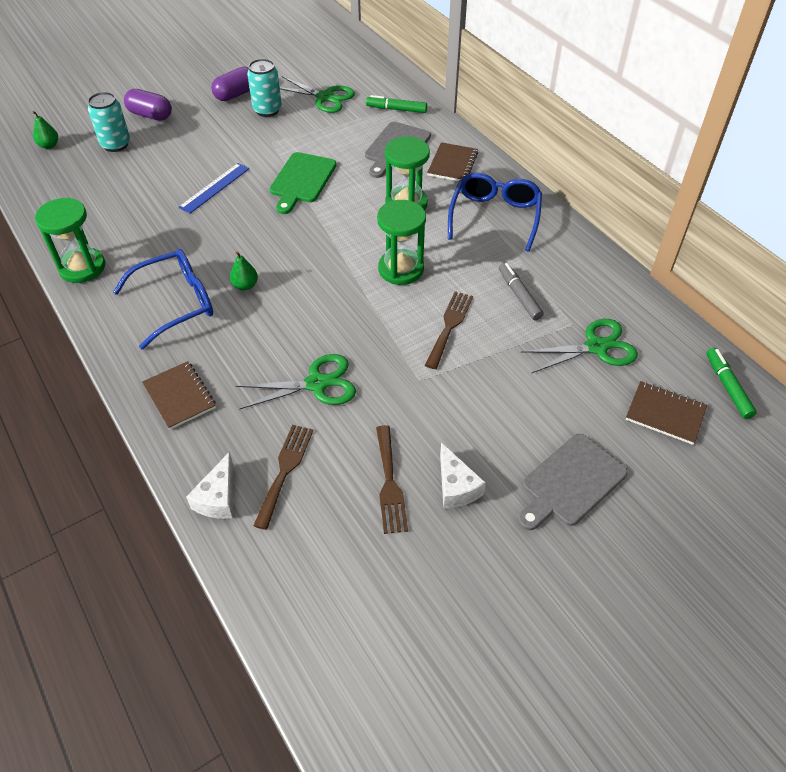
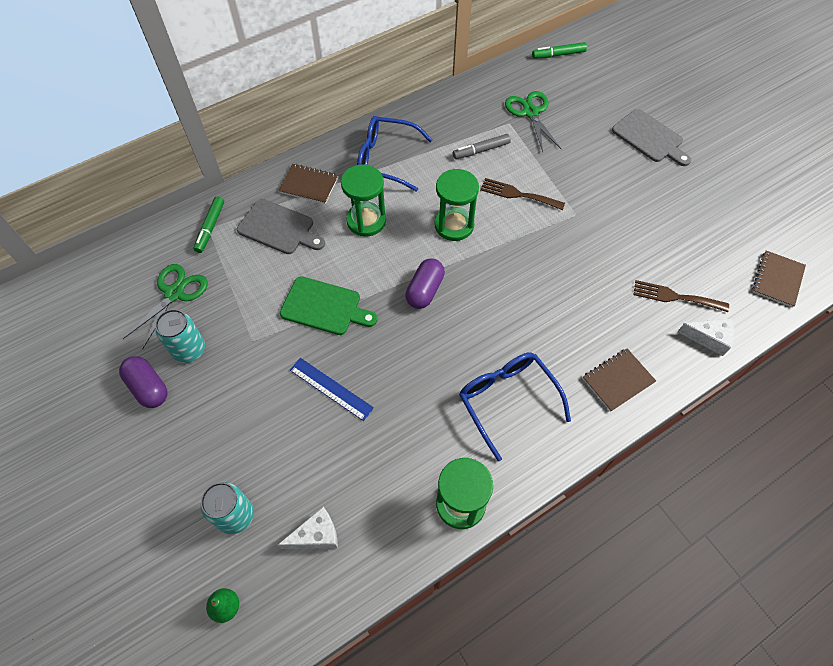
camera: 90 degrees left, 10 degrees up
purple capsule [124,89,172,121] -> purple capsule moved to [405,258,445,309]
green pear [230,251,258,291] -> none
green scissors [236,354,356,410] -> none
brown fork [376,425,408,534] -> none
white cheese [440,443,486,509] -> white cheese moved to [278,507,338,549]
brown notebook [626,381,707,445] -> brown notebook moved to [752,250,806,308]

